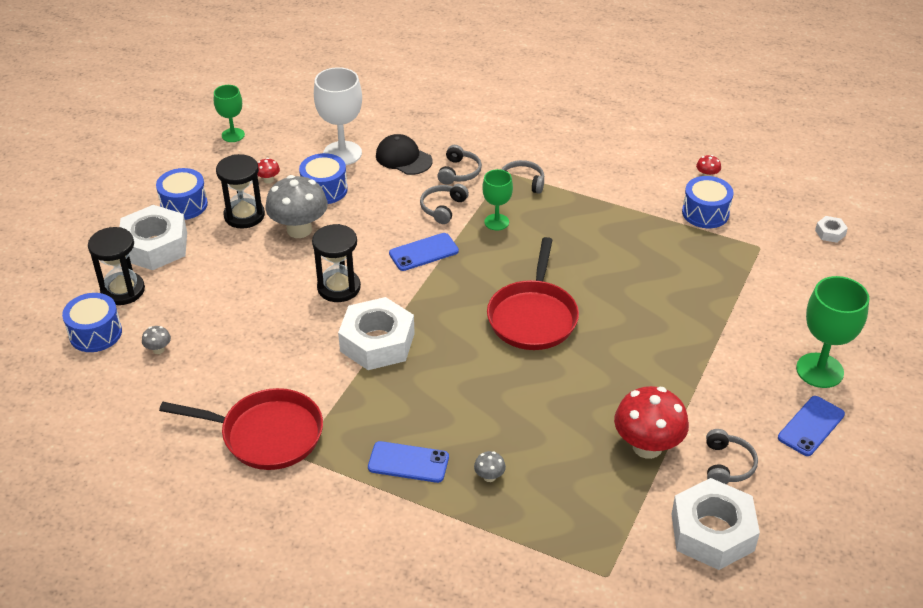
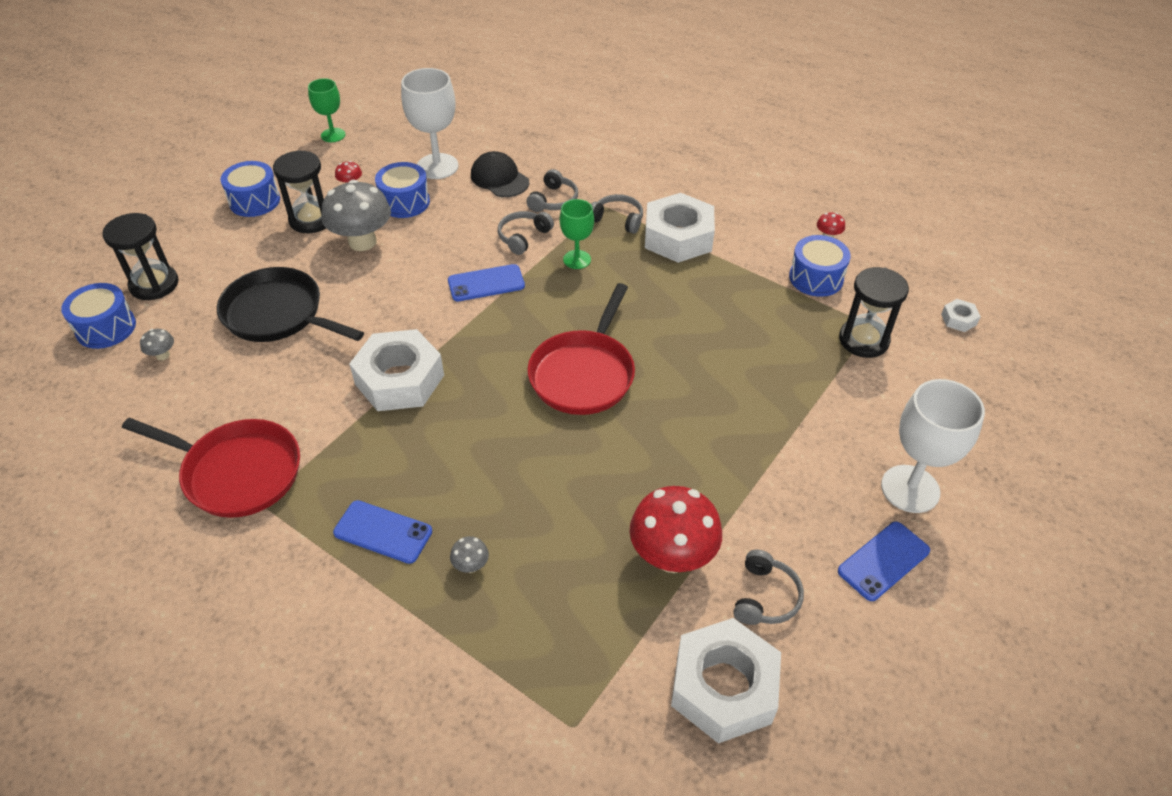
camera: 10 degrees right, 5 degrees up
white nut [119,205,187,270] -> white nut moved to [645,193,715,263]
black hourglass [312,224,361,302] -> black hourglass moved to [839,267,909,358]
green goblet [796,276,869,388] -> white goblet [881,379,985,513]
none -> black pan [217,267,364,342]

